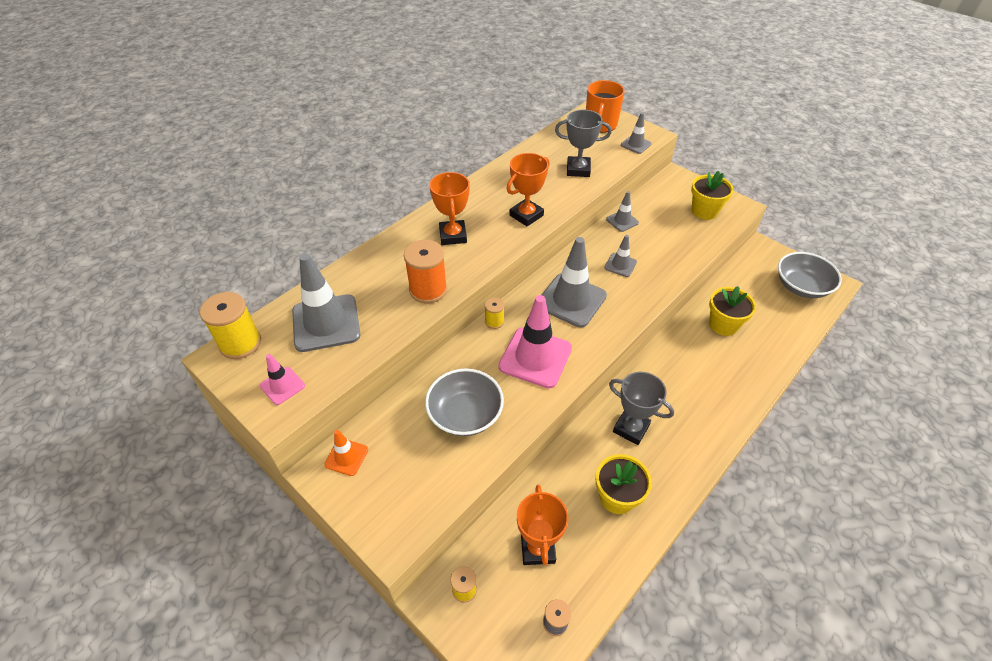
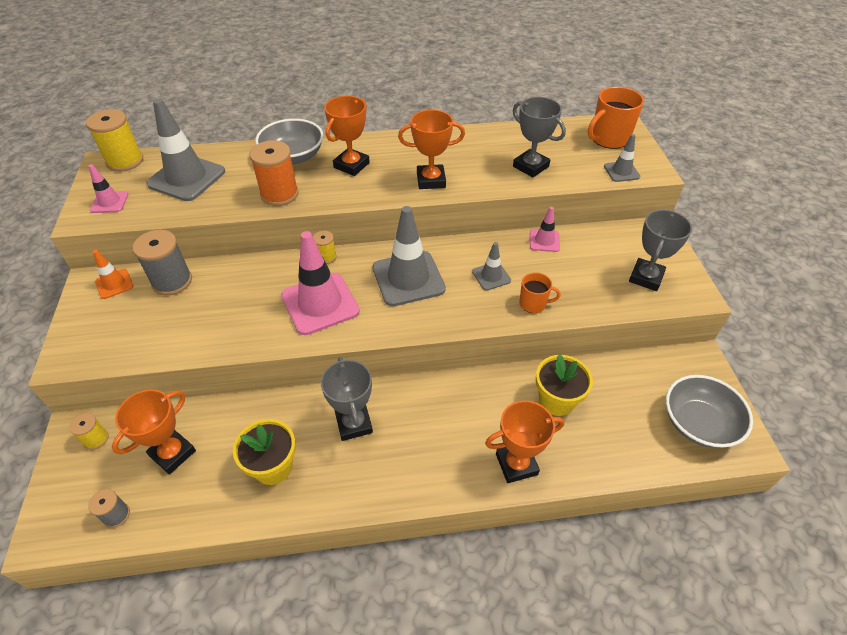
camera: 40 degrees right, 0 degrees up
grey bowl [425,369,504,436] -> grey bowl moved to [255,119,323,165]
grey traffic cone [606,191,639,232] -> pink traffic cone [530,207,560,252]
yellow flower pot [691,171,734,220] -> grey trophy [629,210,692,291]
none -> grey spool [132,230,192,296]
none -> orange trophy [485,400,564,483]
none -> orange mug [519,272,561,313]

